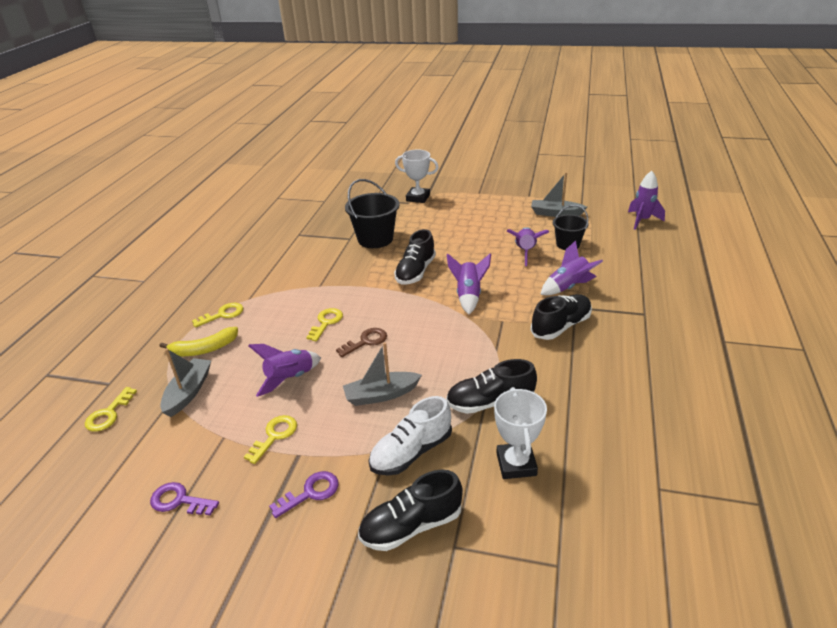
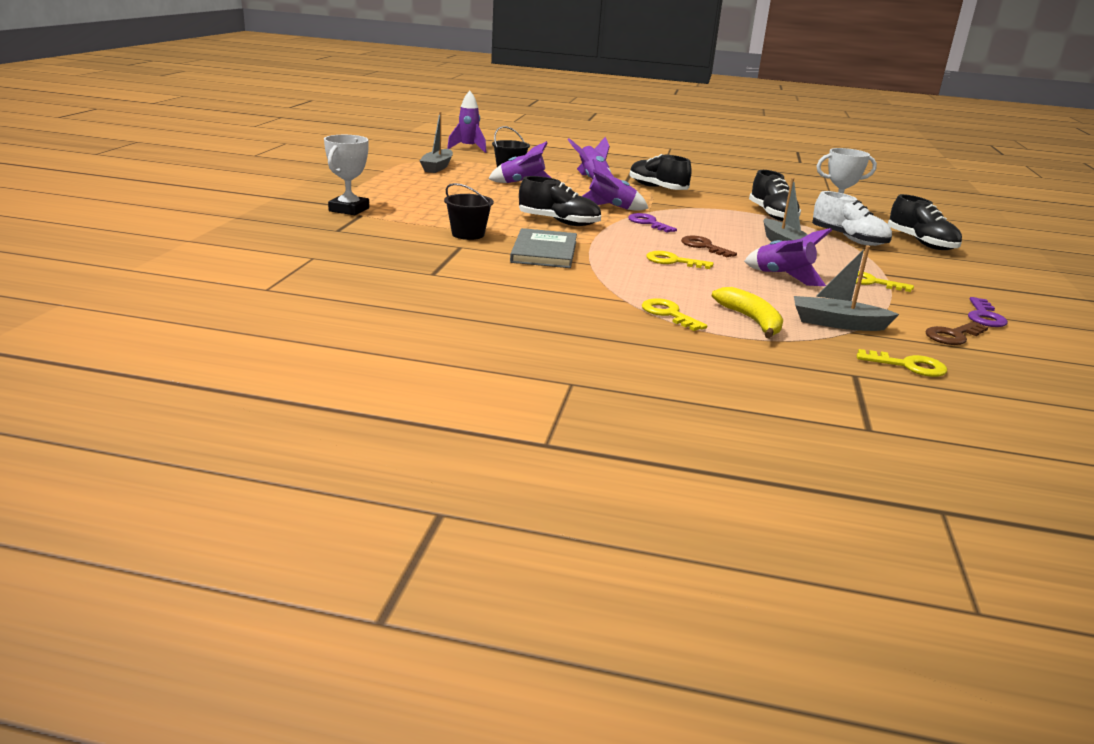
camera: 95 degrees left, 10 degrees down
purple key [269,471,339,518] -> purple key moved to [628,213,677,233]
black bucket [345,179,399,248] -> black bucket [444,183,494,240], size x0.62
none -> grey book [510,228,577,268]
none -> brown key [925,321,988,345]

